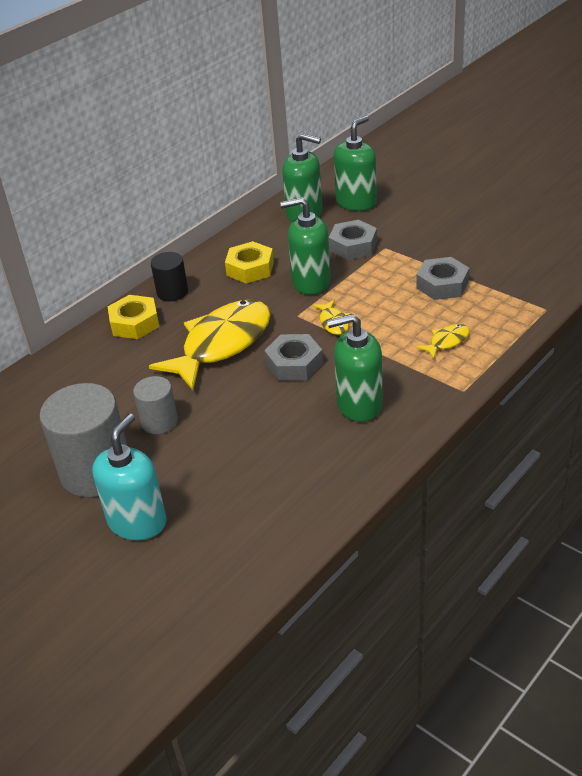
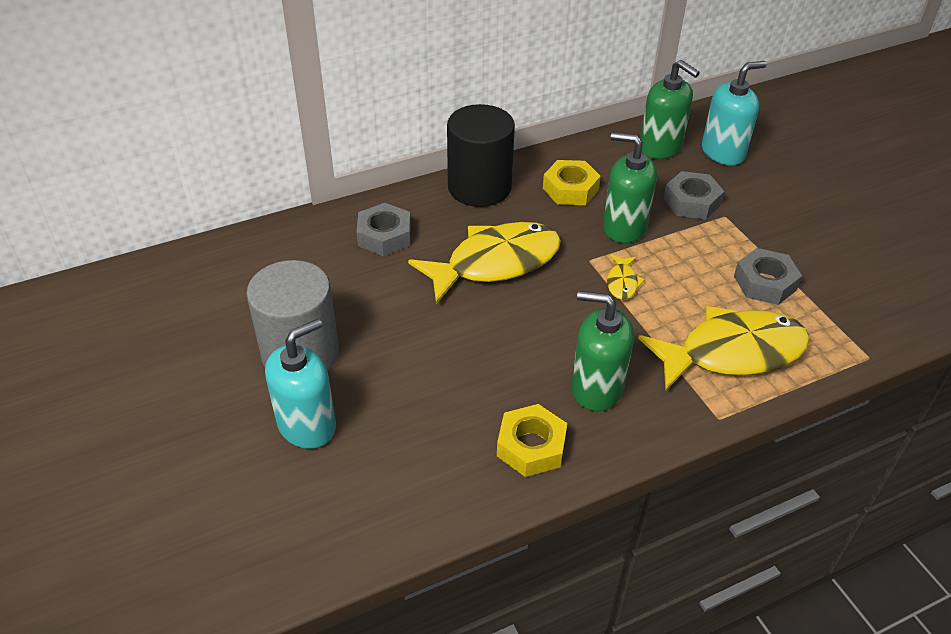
camera: 20 degrees right, 5 degrees up
yellow nut [108,295,159,339] -> yellow nut moved to [497,404,567,477]
grey cylinder [133,376,178,434] -> none
black cylinder [151,252,188,301] -> black cylinder [447,104,515,207], size x1.85
grey nut [264,334,323,381] -> grey nut moved to [356,203,411,256]
green soap dispenser [334,116,377,211] -> turquoise soap dispenser [702,61,767,165]
yellow fish [416,324,469,359] -> yellow fish [638,306,810,391], size x2.40

